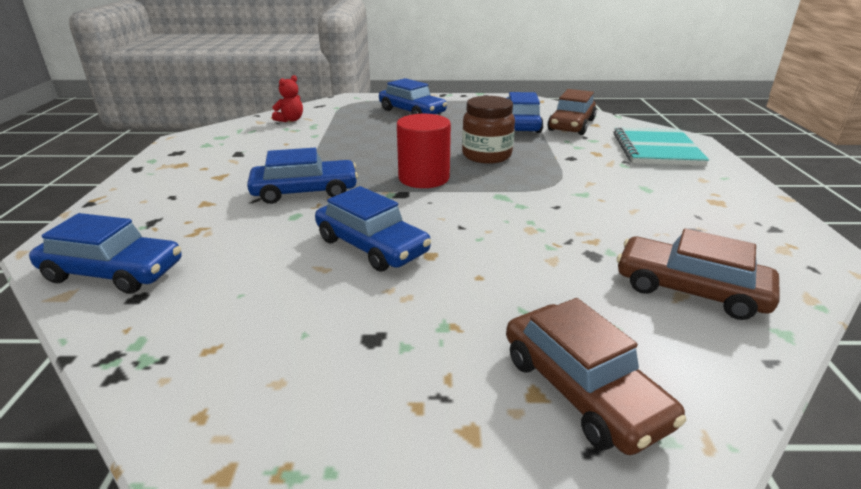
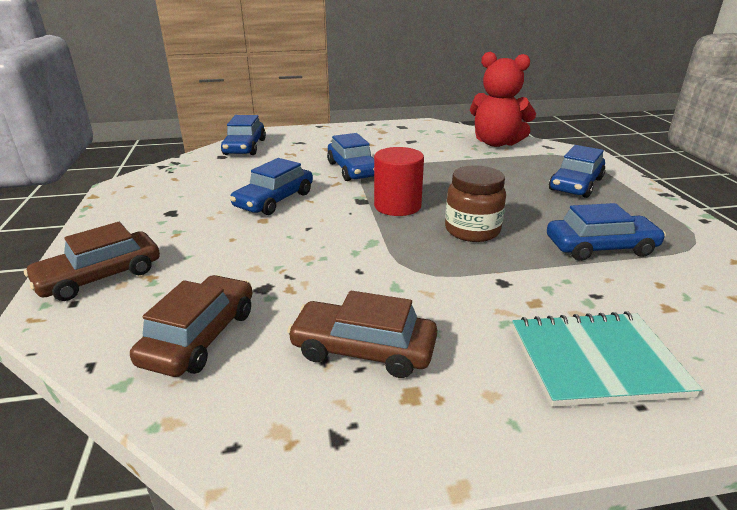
camera: 80 degrees right, 0 degrees up
red teddy bear [272,75,303,122] -> red teddy bear [470,52,536,147], size x2.20
brown car [547,89,596,135] -> brown car moved to [287,291,437,378]

